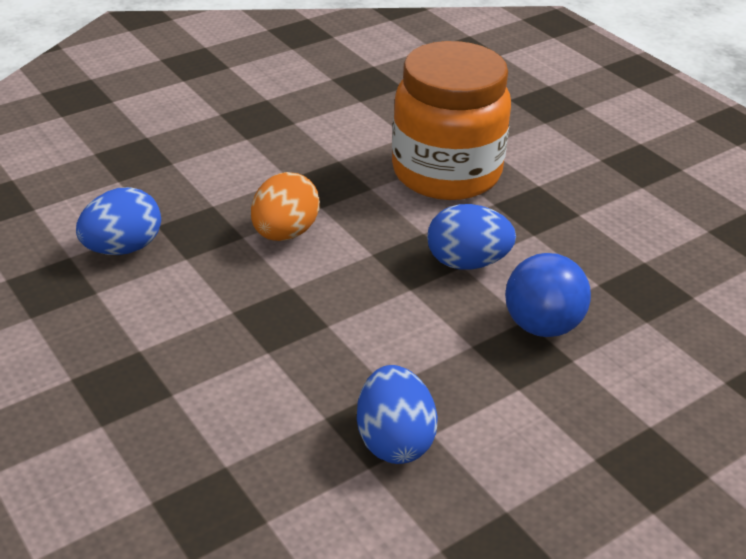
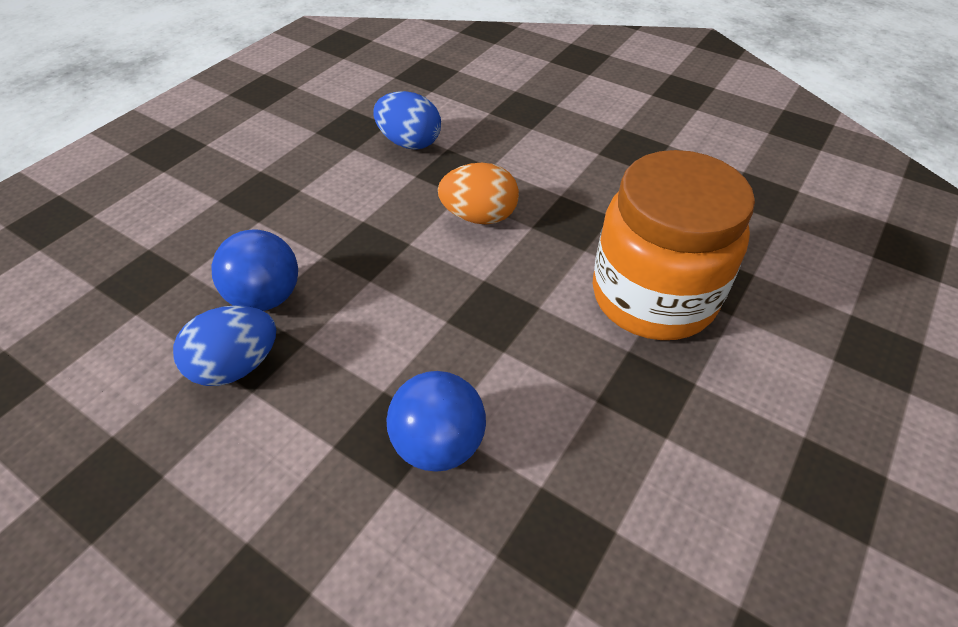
camera: 70 degrees right, 10 degrees up
blue egg [427,204,516,270] -> none
none -> blue ball [211,229,298,311]

